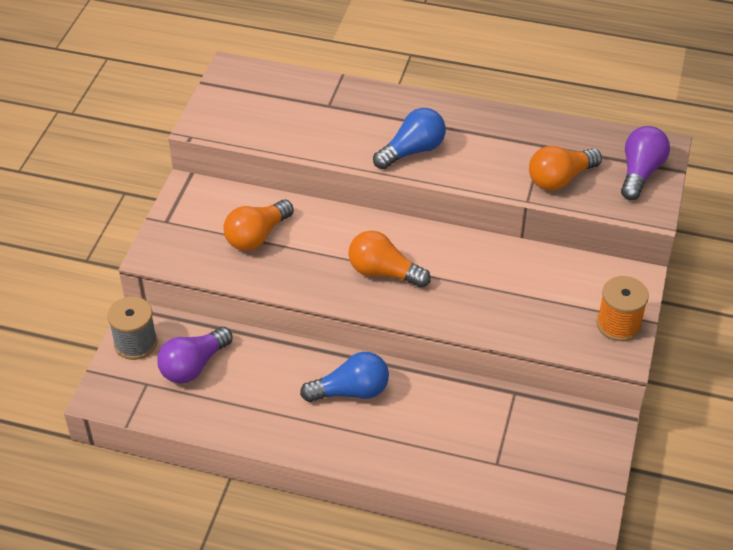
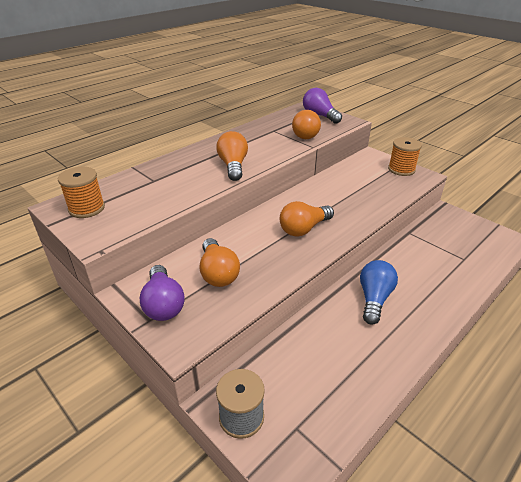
camera: 60 degrees left, 10 degrees down
purple light bulb [157,327,233,384] -> purple light bulb moved to [140,265,185,321]
blue light bulb [373,108,446,169] -> orange light bulb [216,131,248,181]
none -> orange spool [58,167,105,218]

